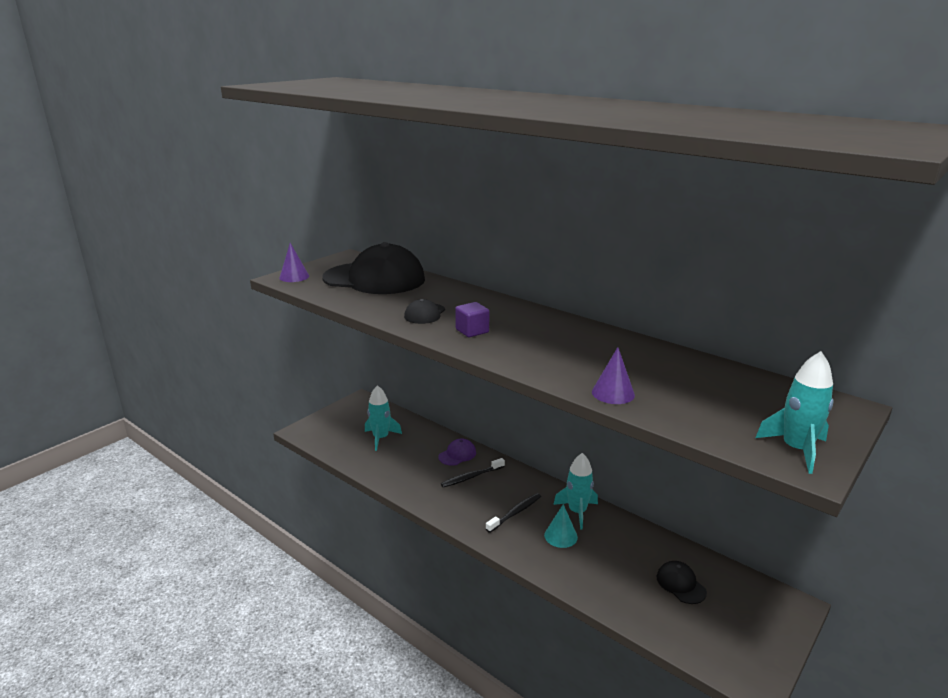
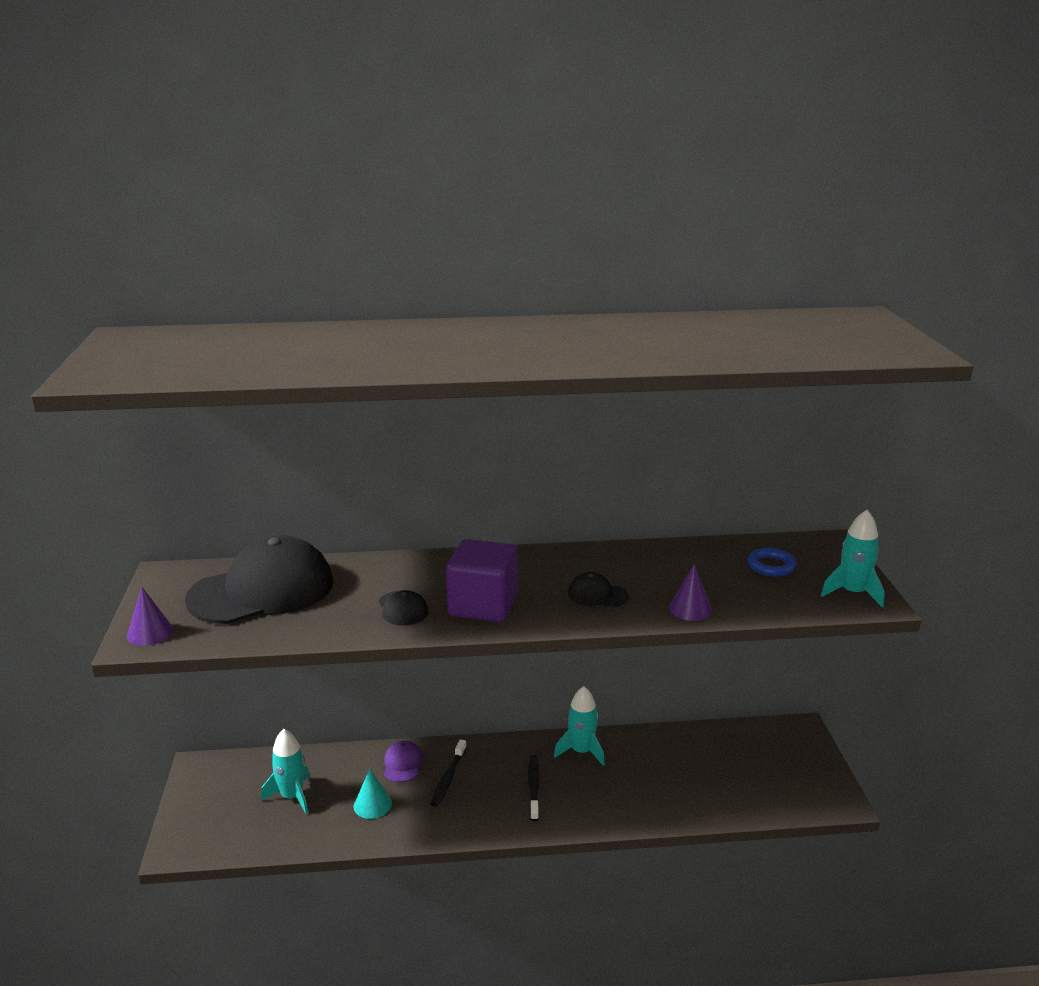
camera: 45 degrees left, 0 degrees up
purple cube [455,302,489,337] -> purple cube [446,539,518,622], size x1.92
turquoise cone [544,504,578,548] -> turquoise cone moved to [354,769,392,819]
black cap [657,561,707,604] -> black cap moved to [568,572,629,607]
none -> blue ring [748,548,796,577]

